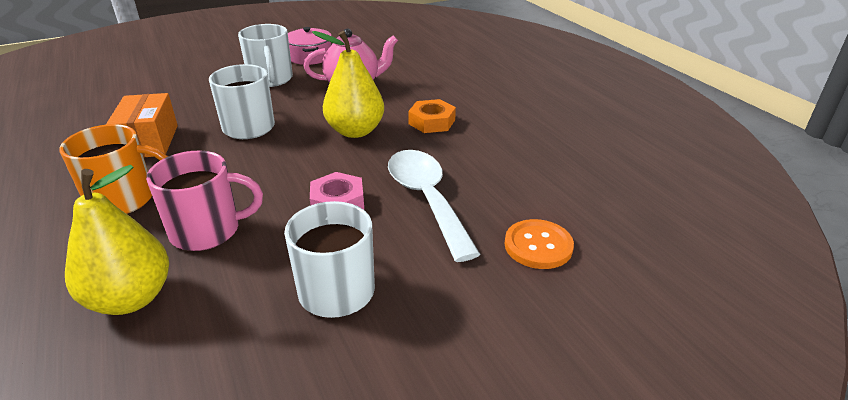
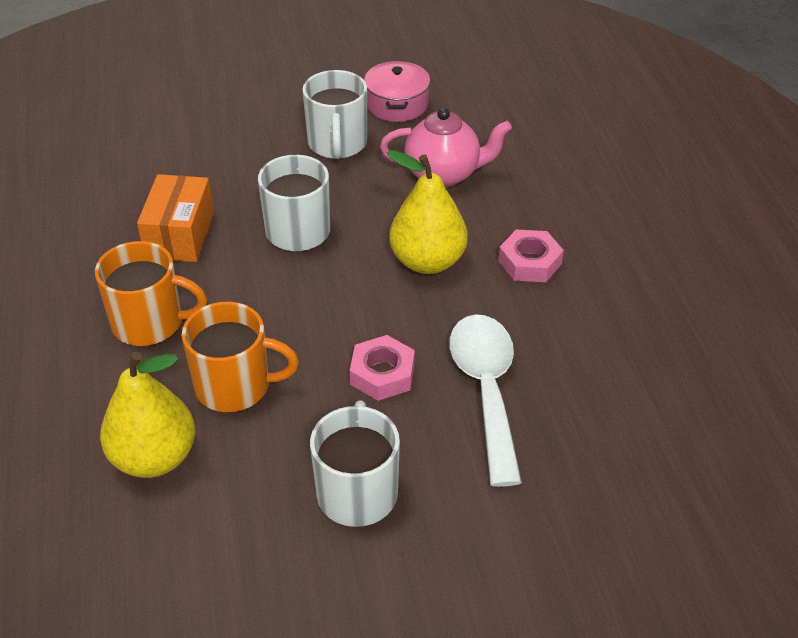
camera: 15 degrees right, 10 degrees up
pink mug [146,151,263,251] -> orange mug [182,302,299,412]
orange nut [408,99,456,133] -> pink nut [498,229,564,282]
orange button [504,219,574,269] -> none

